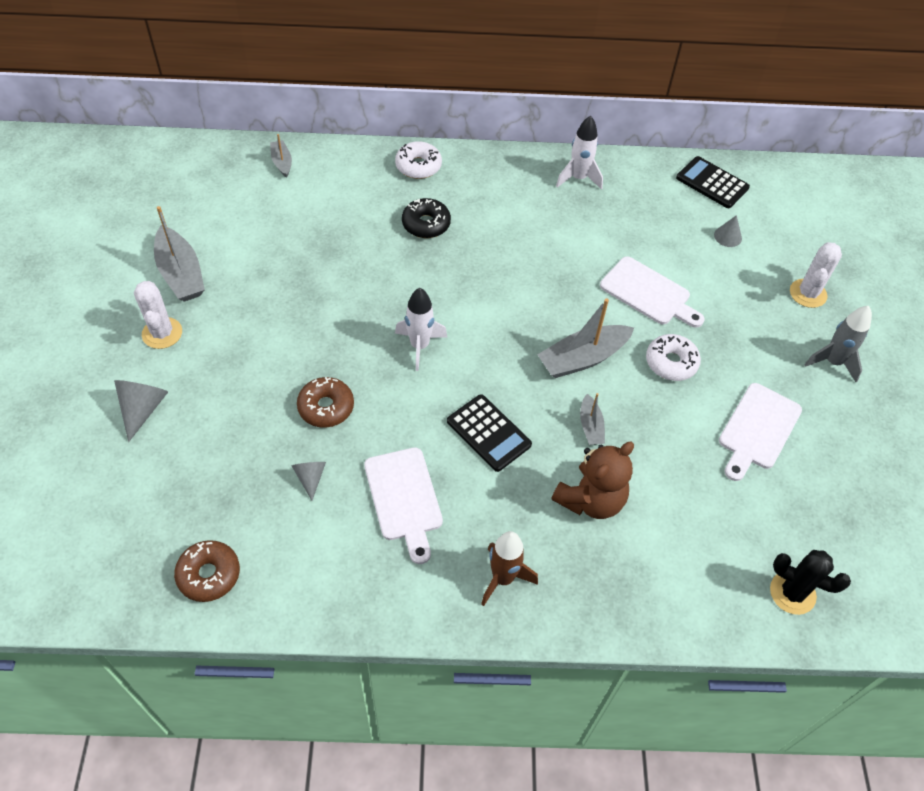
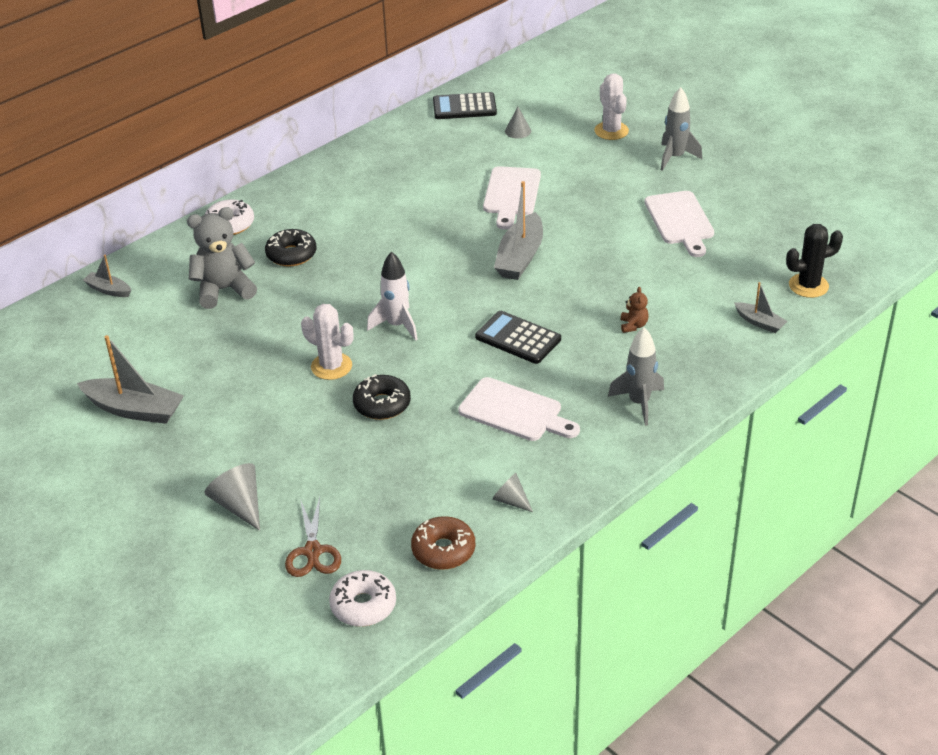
camera: 40 degrees left, 15 degrees down
white cactus [134,281,182,349] -> white cactus moved to [301,304,353,380]
grey cone [292,462,326,501] -> grey cone moved to [492,473,533,512]
brown donut [297,377,354,428] -> black donut [353,374,411,420]
black calculator [447,394,532,472] -> black calculator turned 150 degrees counterclockwise [475,311,561,364]
brown rocket [481,531,538,606] -> grey rocket [608,328,664,426]
brown teddy bear [551,442,634,519] -> brown teddy bear [621,287,649,333], size x0.46
white rocket [556,115,603,190] -> none
grey boat [580,393,605,445] -> grey boat moved to [734,282,788,333]
white cutting board [600,256,705,328] -> white cutting board turned 105 degrees clockwise [483,166,541,229]
white donut [646,334,701,381] -> white donut moved to [329,570,396,627]
none -> grey teddy bear [187,207,257,309]
none -> brown scissors [285,497,341,577]

